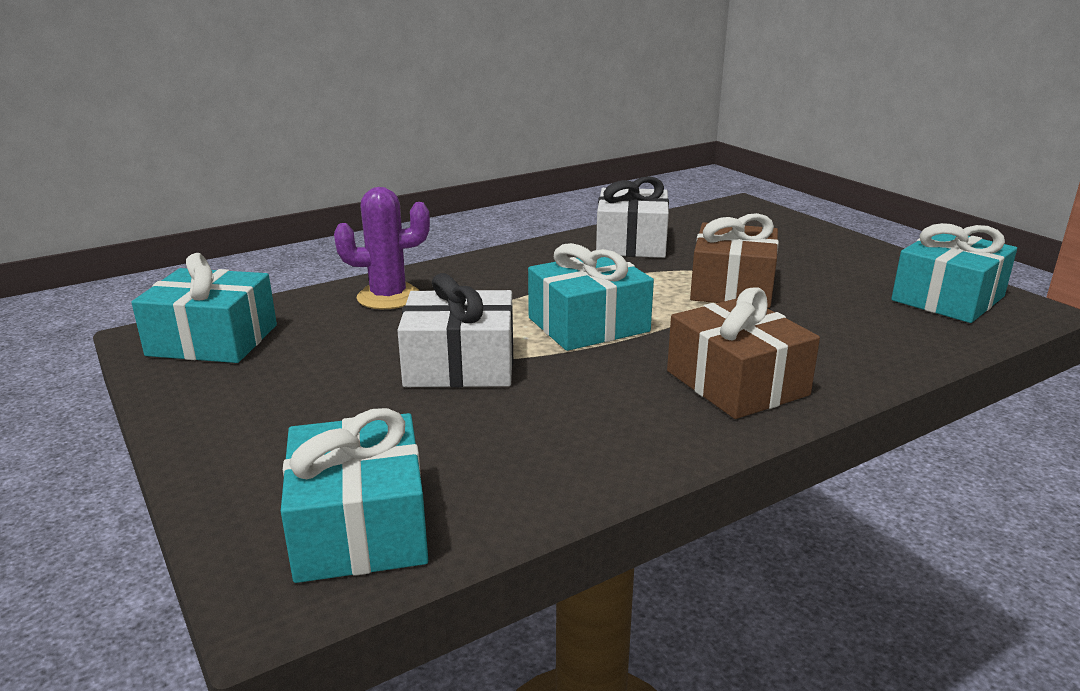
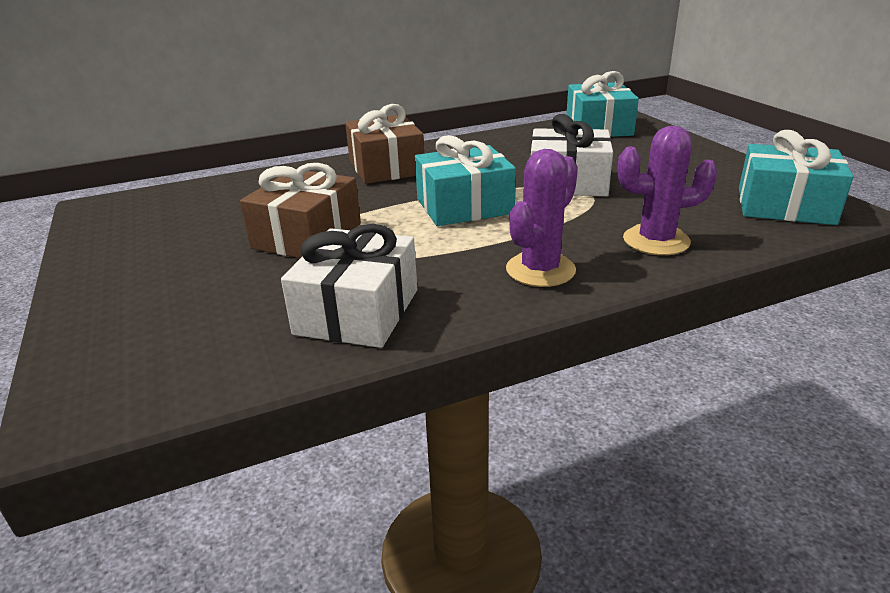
camera: 170 degrees left, 5 degrees up
turquoise gift [891,223,1017,323] -> none
none -> purple cactus [506,149,578,287]

